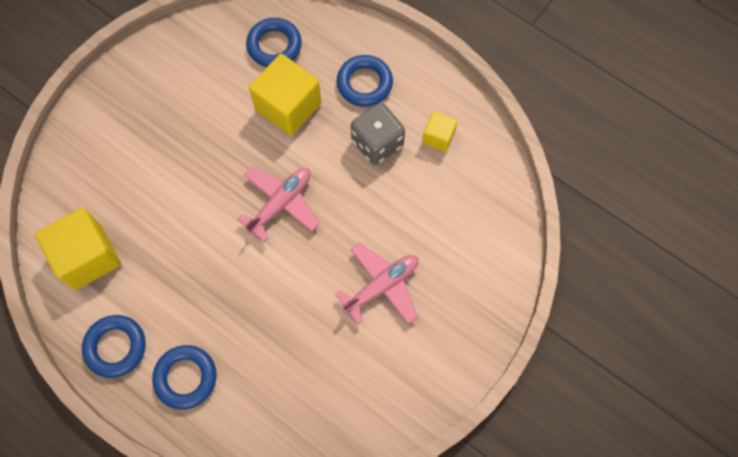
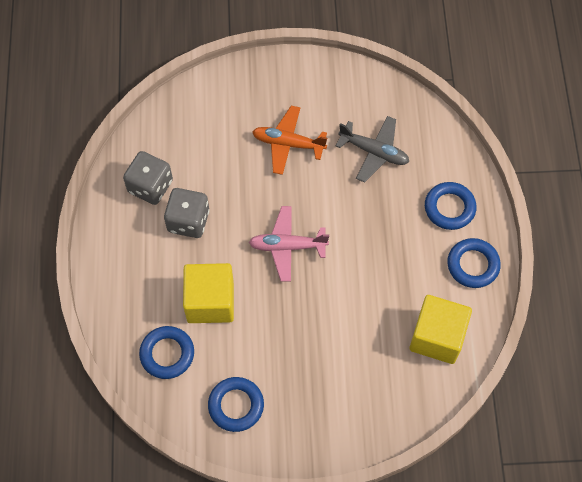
camera: 130 degrees left, 5 degrees down
pink plane [335,243,418,324] -> orange plane [252,106,327,175]
blue ring [337,55,393,107] -> blue ring moved to [208,377,264,432]
yellow cube [422,111,458,152] -> grey dice [123,151,173,205]
none -> grey plane [336,116,409,182]

